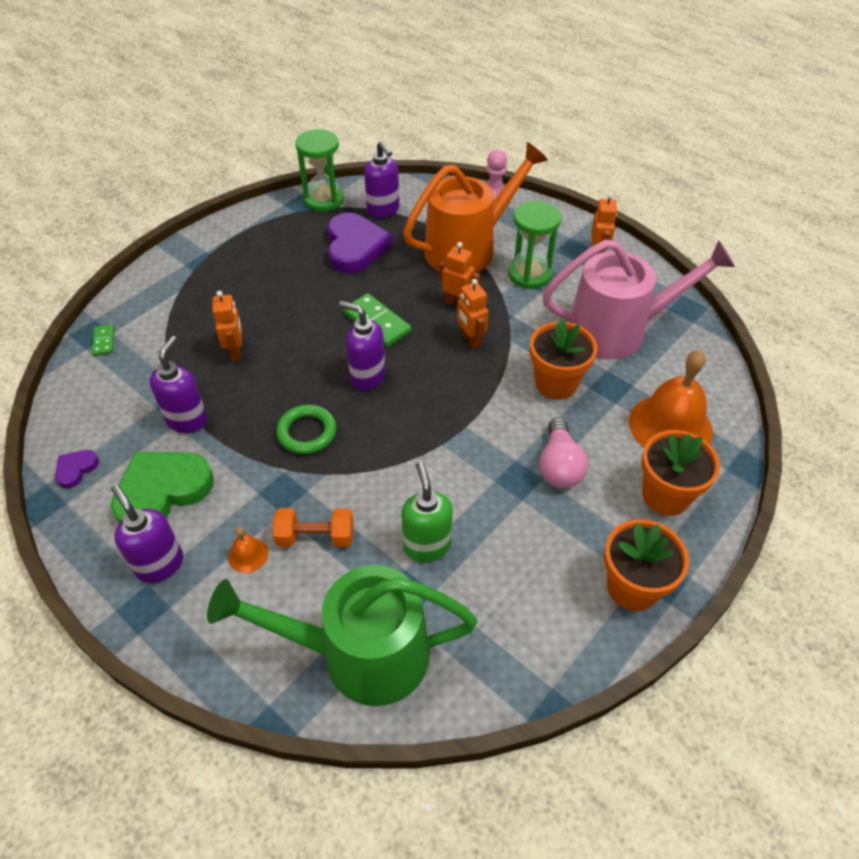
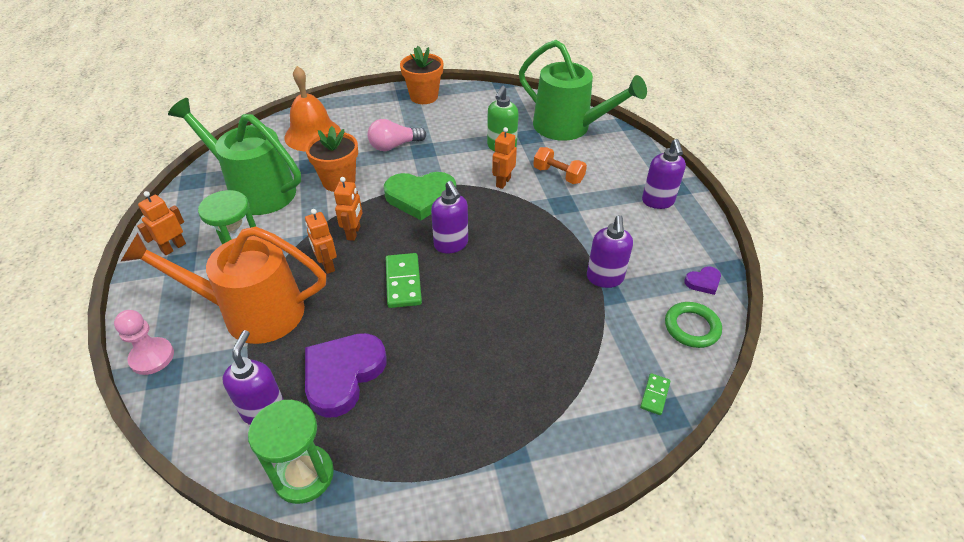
camera: 145 degrees left, 5 degrees down
green heart [111,452,214,523] -> green heart moved to [384,172,456,220]
purple soap dispenser [150,336,207,433] -> purple soap dispenser turned 45 degrees counterclockwise [587,215,633,288]
orange robot [212,291,242,361] -> orange robot moved to [492,127,517,189]
orange bell [228,527,268,573] -> none
green ring [276,405,337,454] -> green ring moved to [665,302,722,348]
pink light bulb [539,417,588,488] -> pink light bulb turned 150 degrees counterclockwise [367,119,426,151]
pink watering can [542,240,735,359] -> green watering can [168,98,301,215]
orange flower pot [641,430,720,516] -> none

